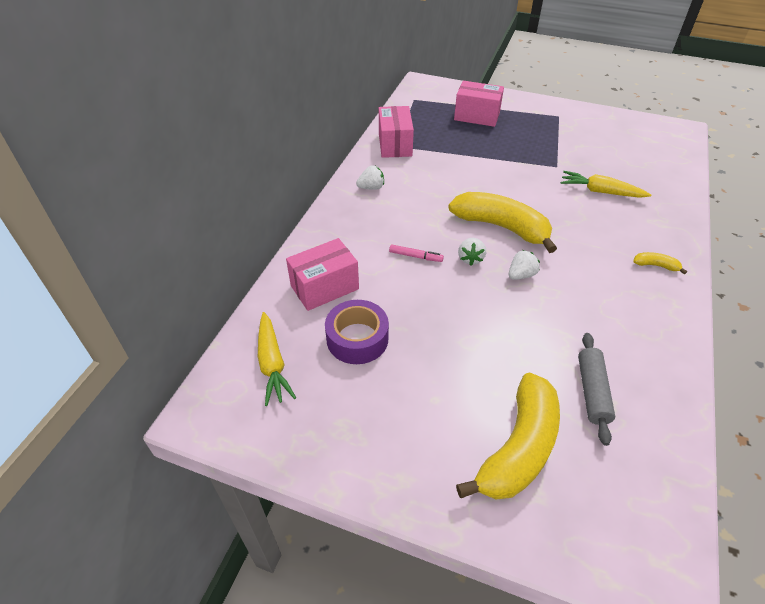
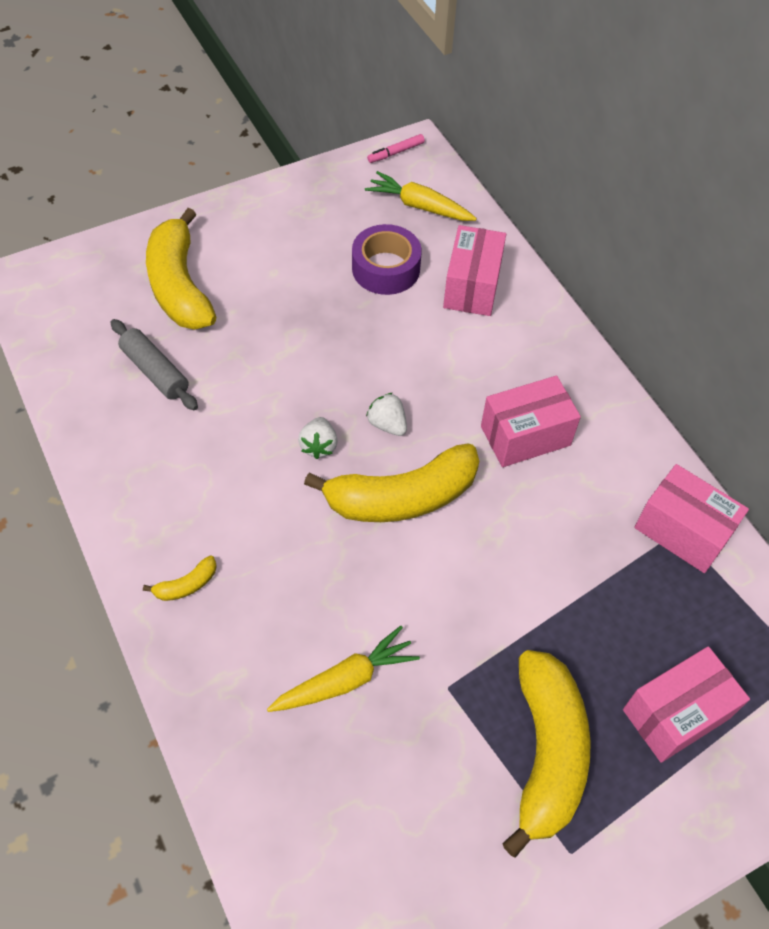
camera: 130 degrees right, 10 degrees up
white strawberry [356,165,384,190] -> none
pink marker [389,244,444,262] -> pink marker moved to [367,134,425,163]
none -> pink box [481,376,581,467]
none -> yellow banana [502,650,591,858]

